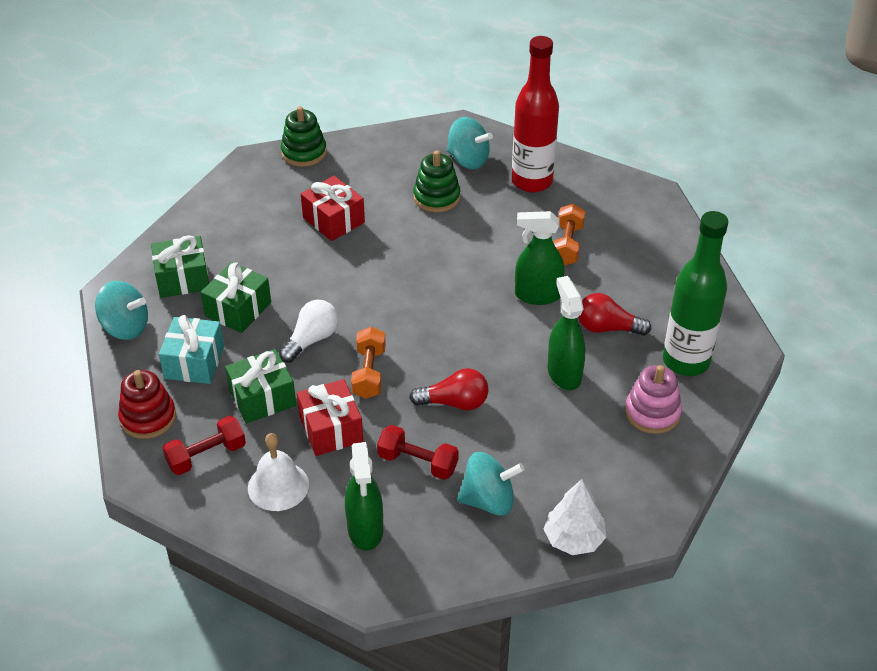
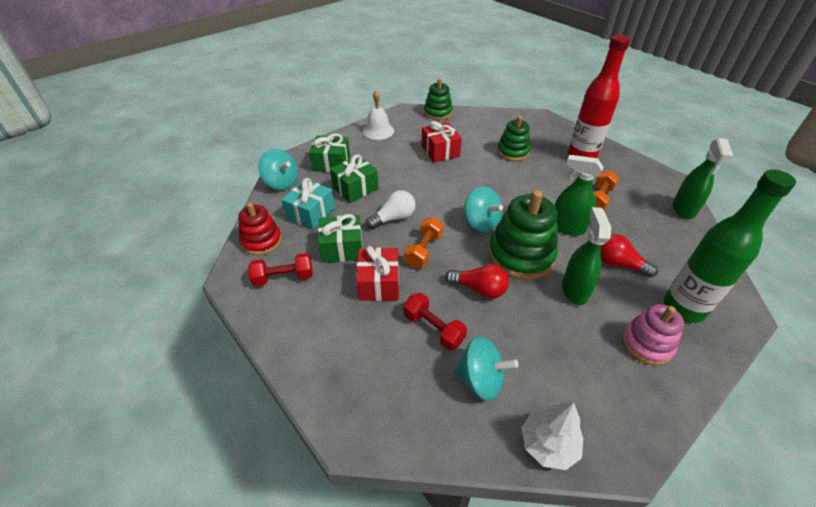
camera: 20 degrees right, 0 degrees up
white bell [248,433,309,511] -> white bell moved to [363,90,394,140]
green spray bottle [345,442,383,551] -> green spray bottle moved to [673,138,733,219]
turquoise spinning top [447,117,493,169] -> turquoise spinning top moved to [465,186,503,232]
none -> green stacking toy [488,190,558,280]

